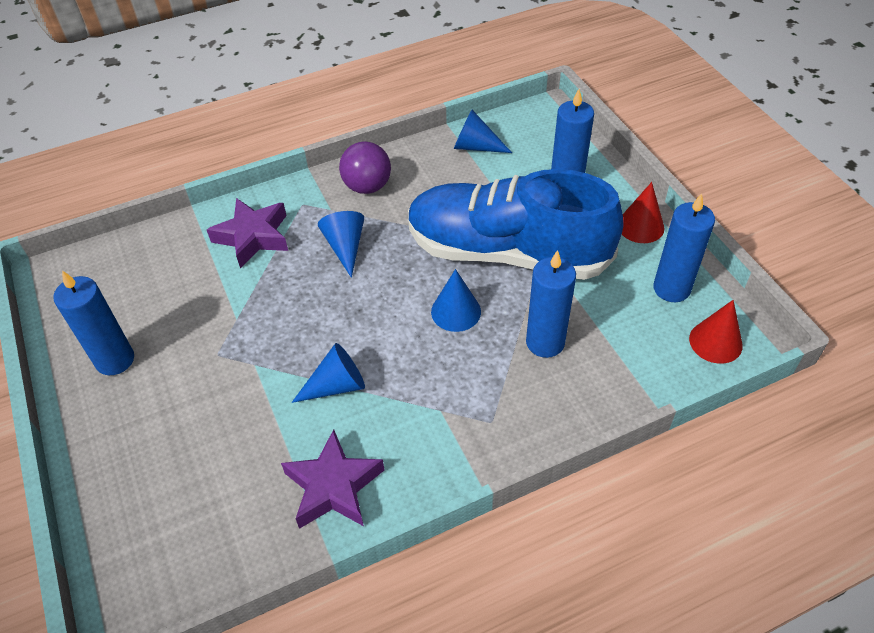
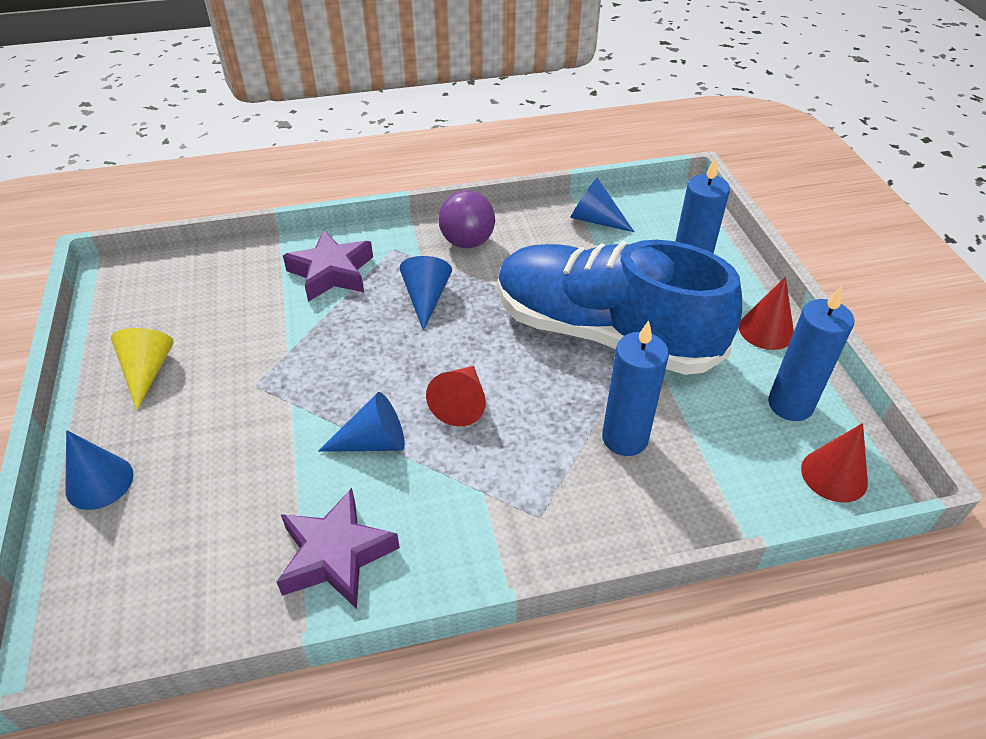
camera: 10 degrees right, 5 degrees down
blue candle [54,270,134,375] -> yellow cone [111,328,174,410]
blue cone [431,269,481,332] -> blue cone moved to [65,430,133,510]
none -> red cone [426,366,486,426]

